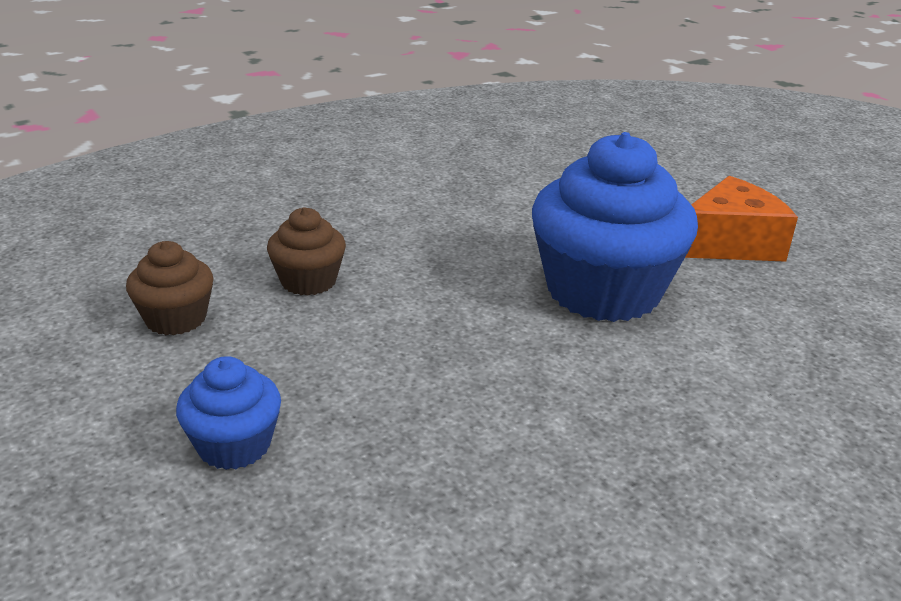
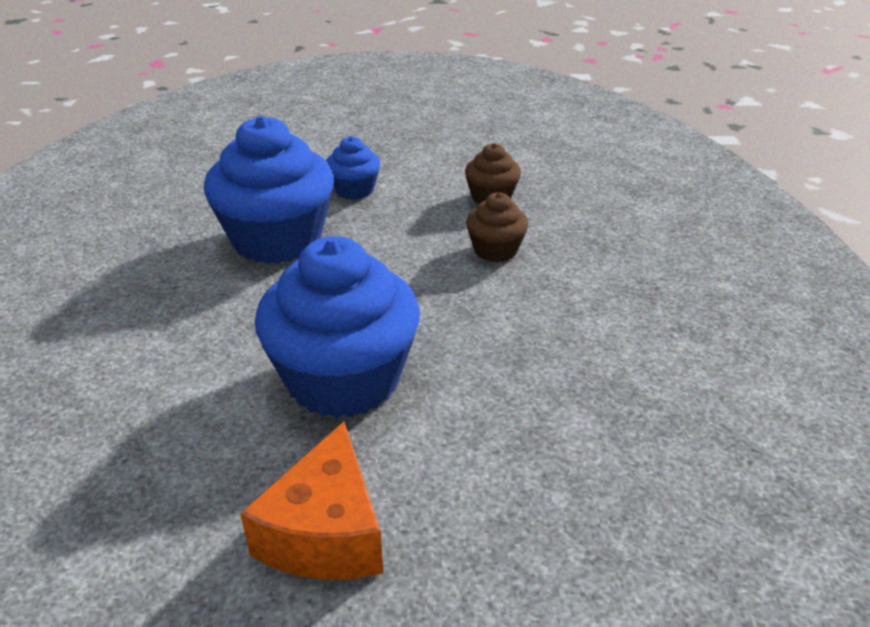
camera: 125 degrees right, 5 degrees up
none -> blue cupcake [204,116,334,264]

